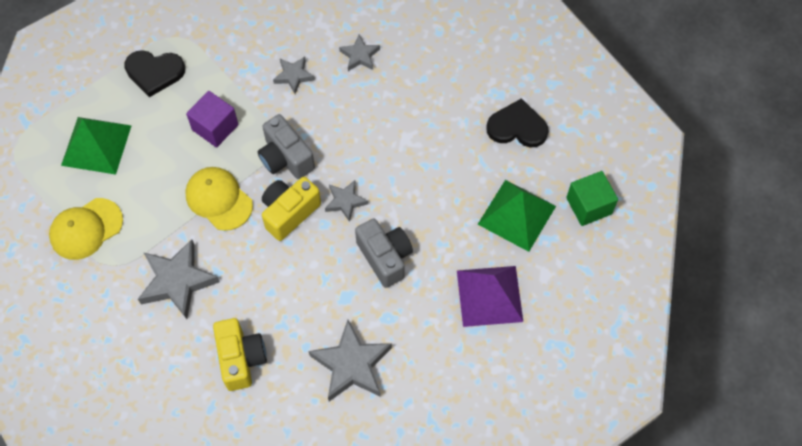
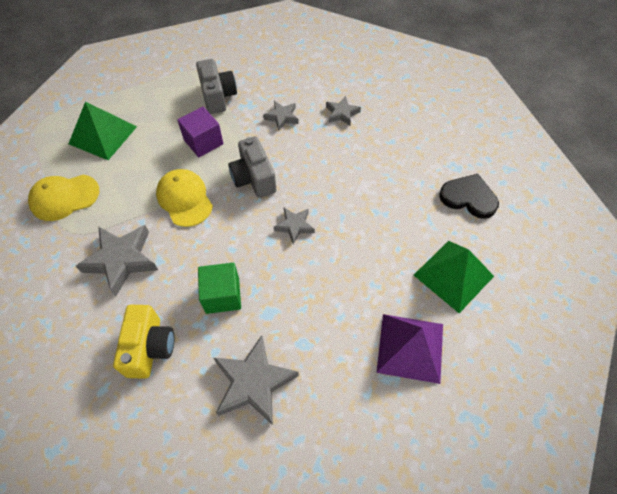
camera: 15 degrees right, 5 degrees down
black heart [124,50,185,97] -> none
yellow camera [262,177,321,241] -> none
grey camera [355,218,413,288] -> grey camera moved to [196,59,237,114]
green cube [566,171,618,226] -> green cube moved to [198,263,241,314]

